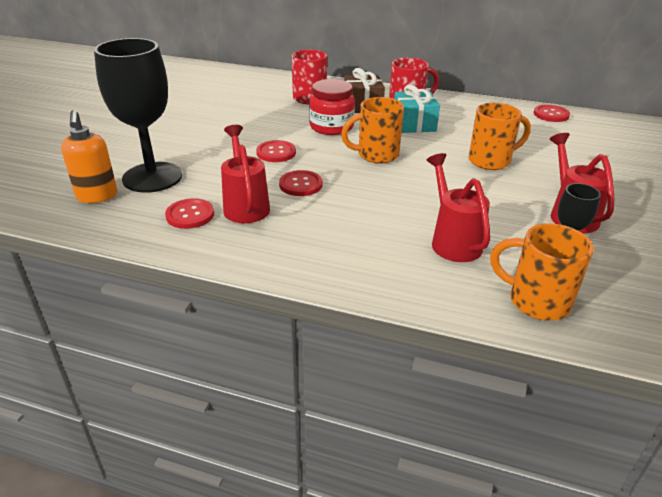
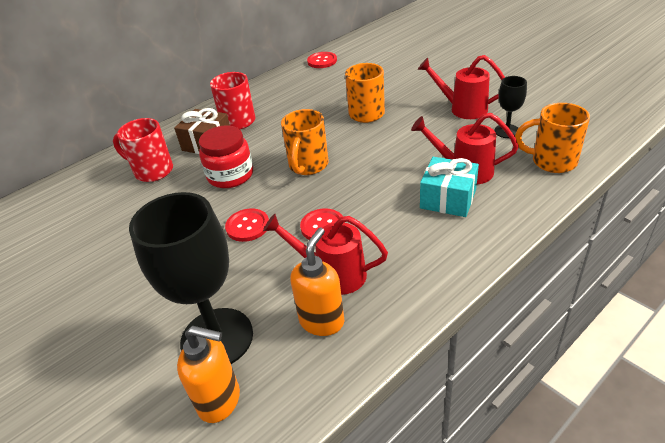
camera: 55 degrees left, 5 degrees up
red button [165,198,214,229] -> orange soap dispenser [290,228,344,336]
turquoise gift [394,85,440,133] -> turquoise gift moved to [420,157,479,217]
orange mug [490,223,594,321] -> orange mug turned 45 degrees clockwise [515,103,590,173]

